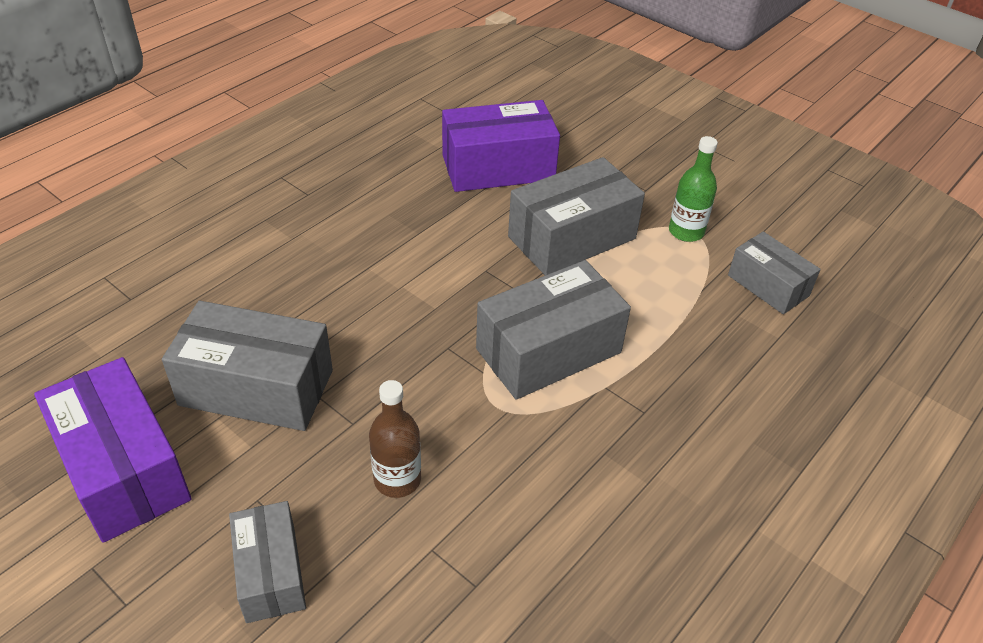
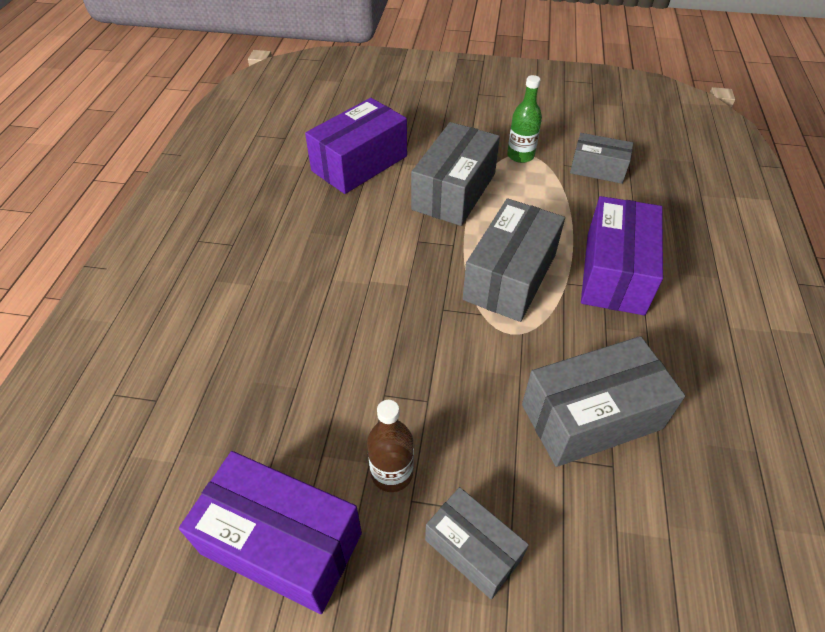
camera: 30 degrees left, 5 degrees up
grey box [162,301,333,431] -> grey box moved to [522,336,685,467]
brown bottle [369,380,421,498] -> brown bottle moved to [367,400,414,492]
none -> purple box [581,196,663,315]

